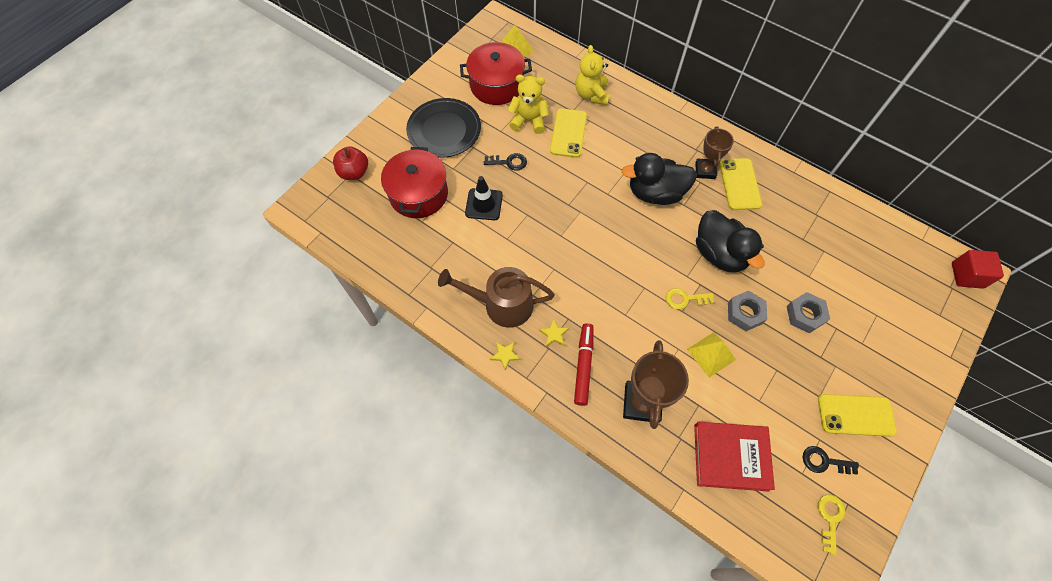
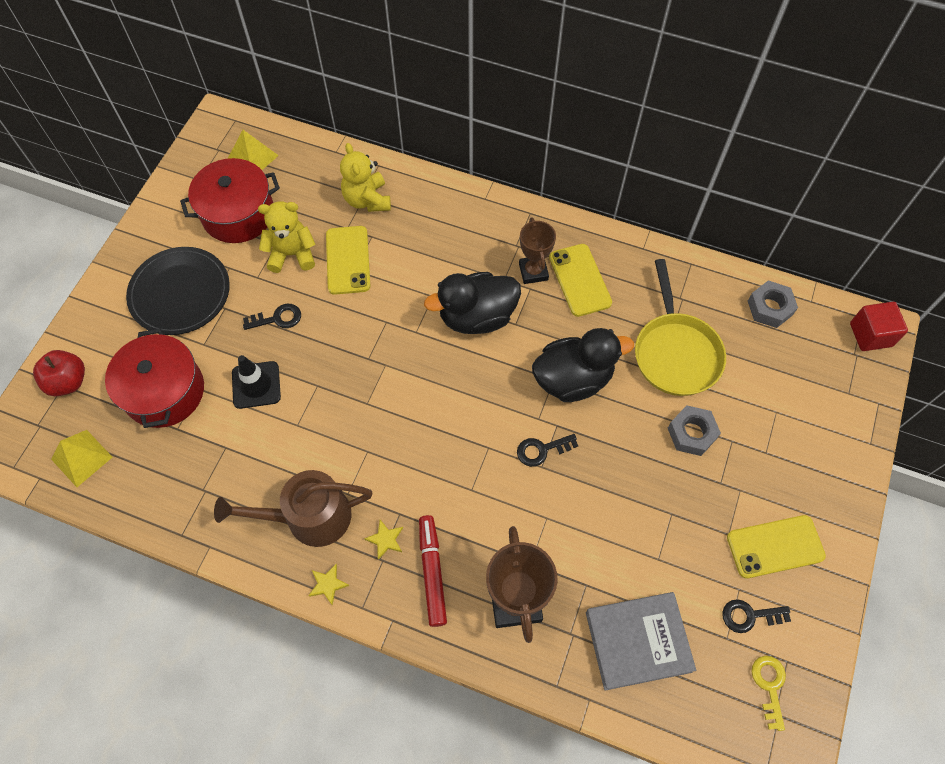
camera: 15 degrees left, 0 degrees up
yellow key [666,288,714,310] -> black key [517,434,578,467]
yellow pyramid [687,332,736,377] -> yellow pyramid moved to [51,430,112,487]
red book [694,422,775,492] -> grey book [586,592,696,691]
black duck [696,210,765,273] -> black duck turned 60 degrees counterclockwise [532,328,634,402]
grey nut [728,291,767,331] -> grey nut moved to [748,280,798,328]
none -> yellow pan [635,259,726,396]

